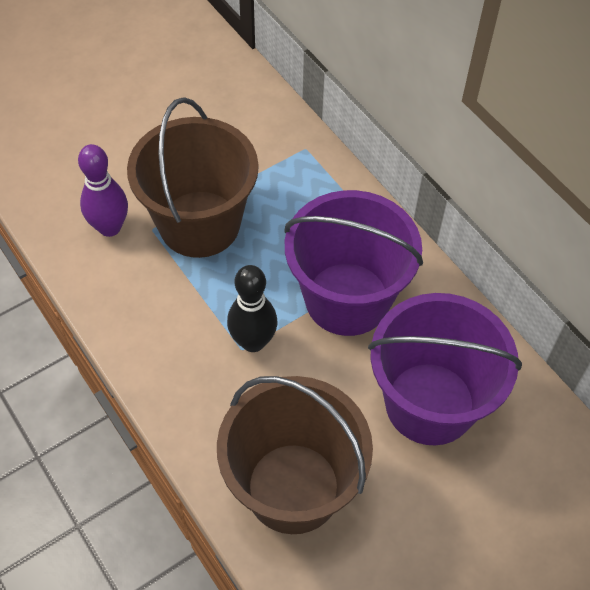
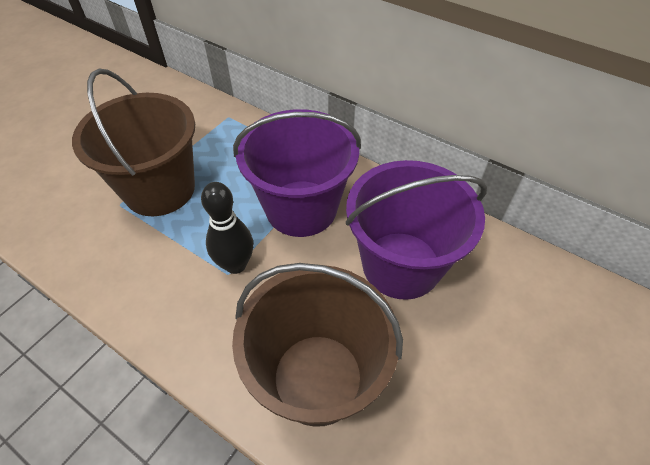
camera: 20 degrees left, 5 degrees down
purple bowling pin [78,144,128,237] -> none

